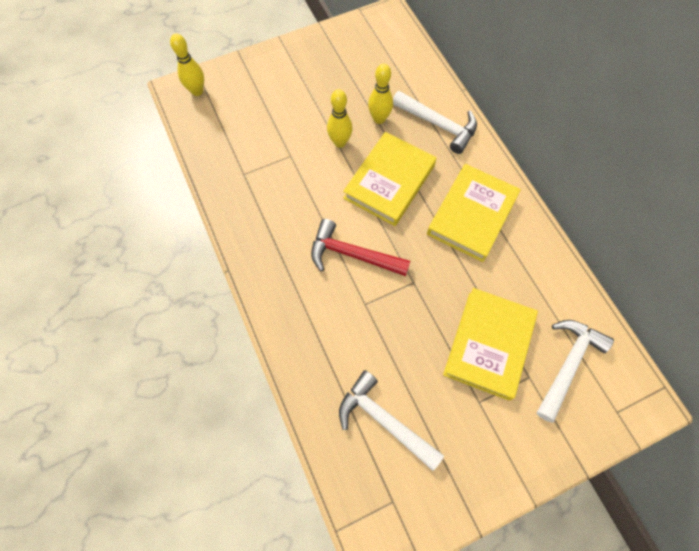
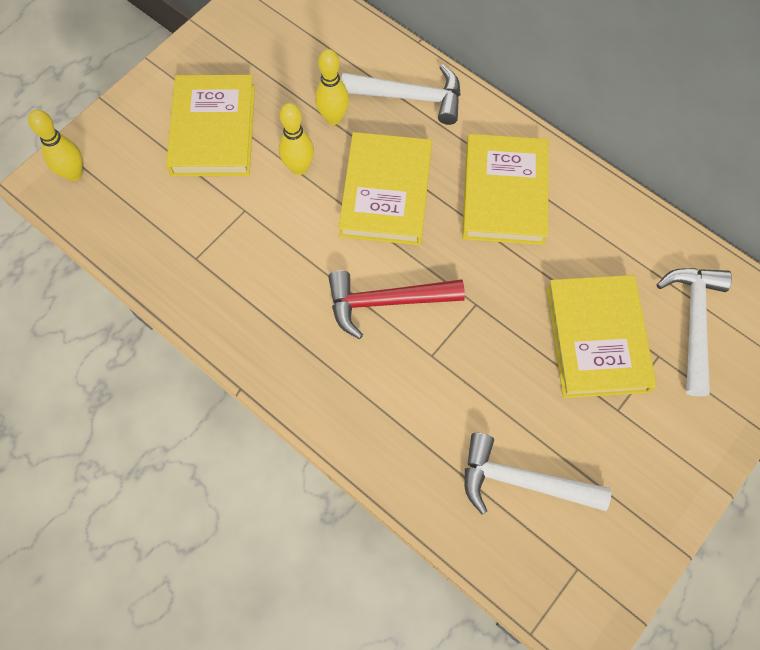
camera: 25 degrees left, 0 degrees up
none -> yellow book [166,75,255,176]

